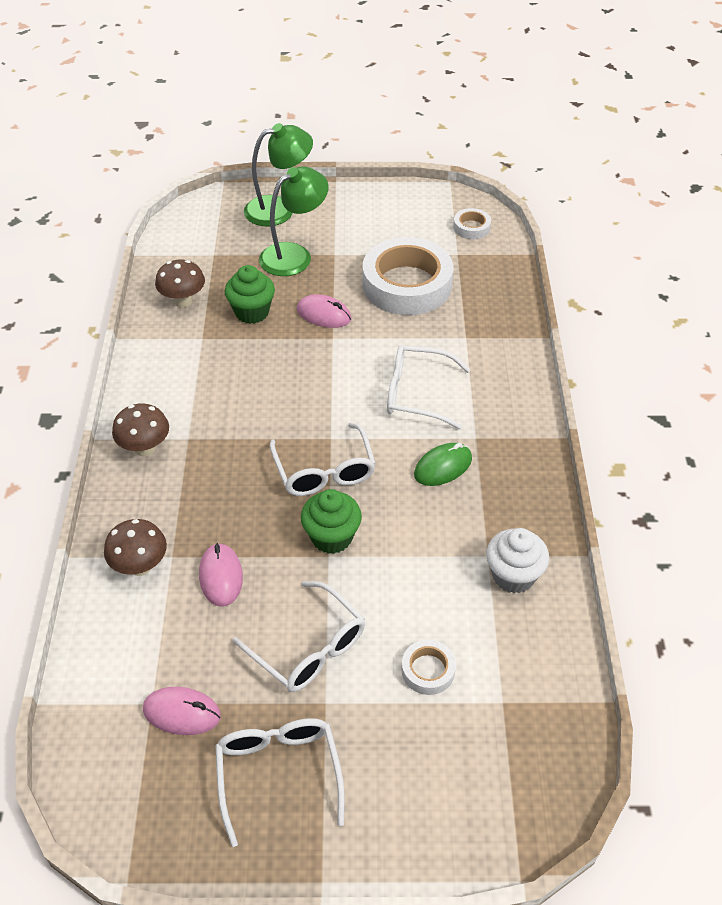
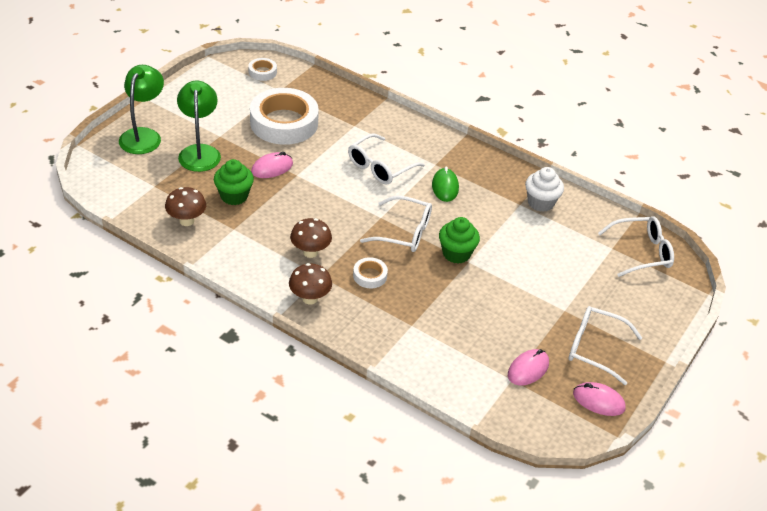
camera: 60 degrees left, 5 degrees down
brown mushroom [104,519,167,576] -> brown mushroom moved to [290,218,332,258]
pink mouse [199,543,243,607] -> pink mouse moved to [573,382,626,416]
white glasses [232,581,365,692] -> white glasses moved to [598,216,674,277]
white tape [401,640,456,695] -> white tape moved to [353,257,388,288]

